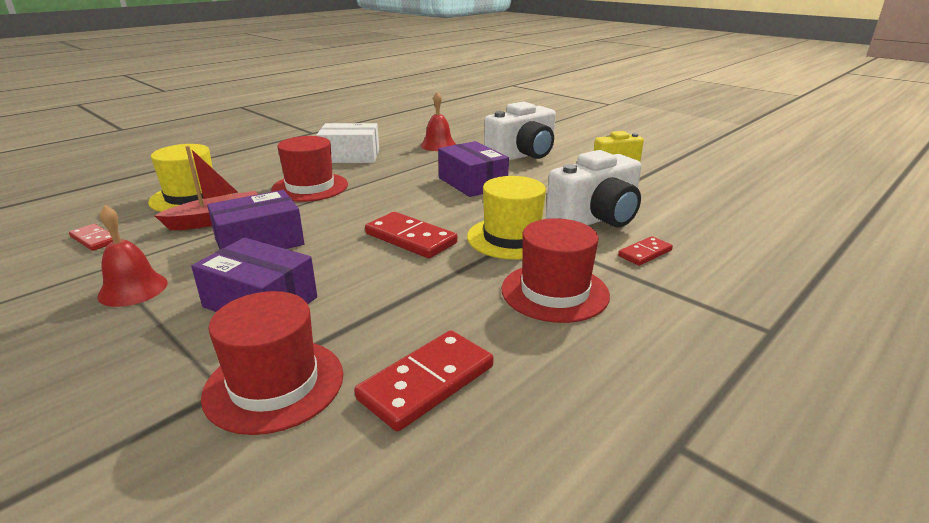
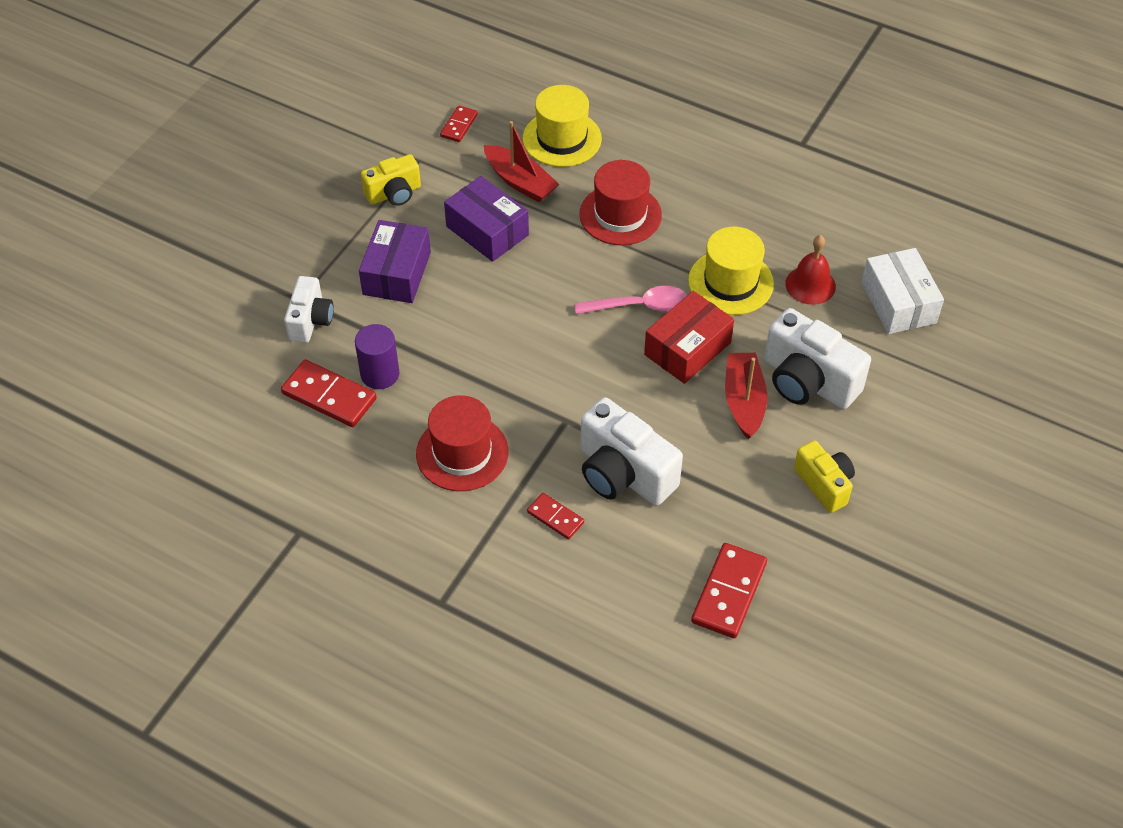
camera: 75 degrees right, 25 degrees up
red bell [97,205,168,307] -> yellow camera [361,154,421,206]
red hat [201,291,343,435] -> white camera [284,276,334,343]
white box [316,123,379,163] -> white box moved to [861,248,944,334]
red domino [365,212,457,258] -> red domino moved to [691,543,767,638]
purple box [438,141,509,197] -> red box [644,291,734,384]
yellow hat [467,176,546,260] -> yellow hat moved to [688,227,774,315]
none -> purple cylinder [355,324,400,389]
none -> pink spoon [574,286,686,314]
none -> red boat [725,353,767,439]

